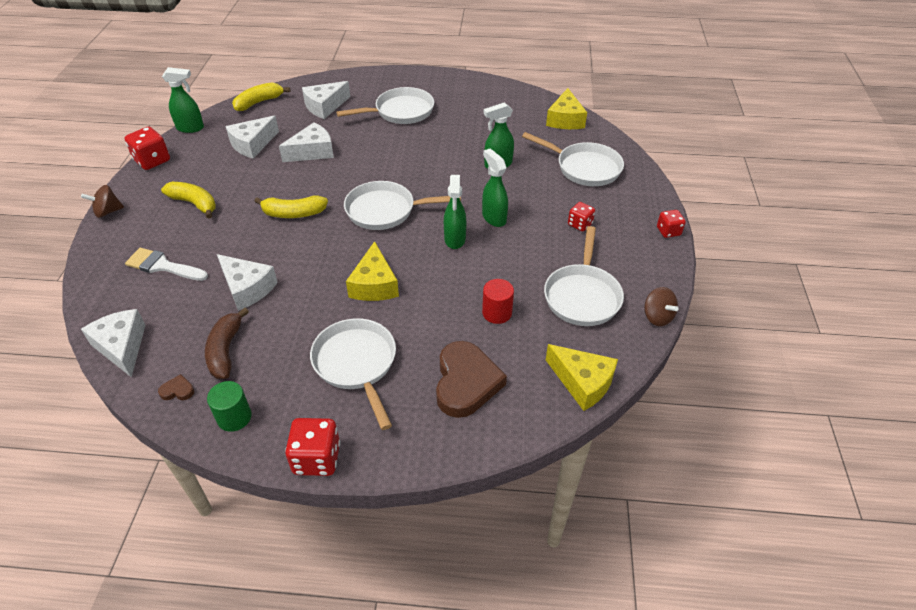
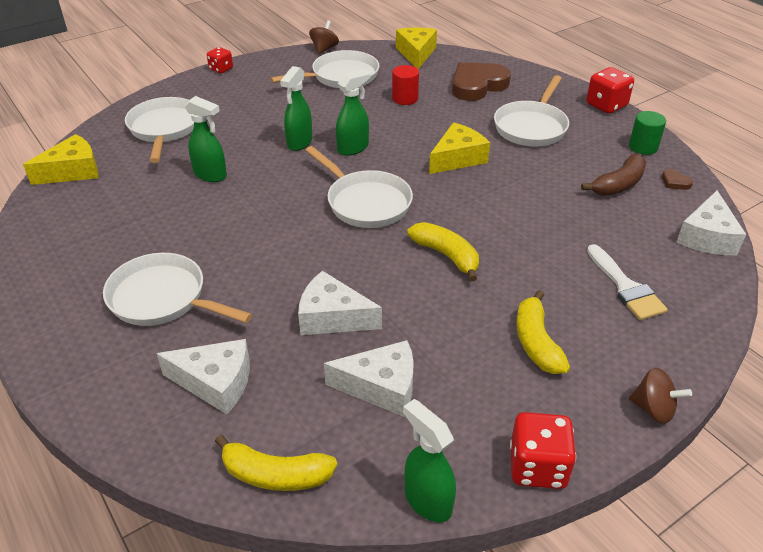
camera: 130 degrees left, 5 degrees down
white cheese [217,254,278,311] -> none
red dice [568,202,595,232] -> none

